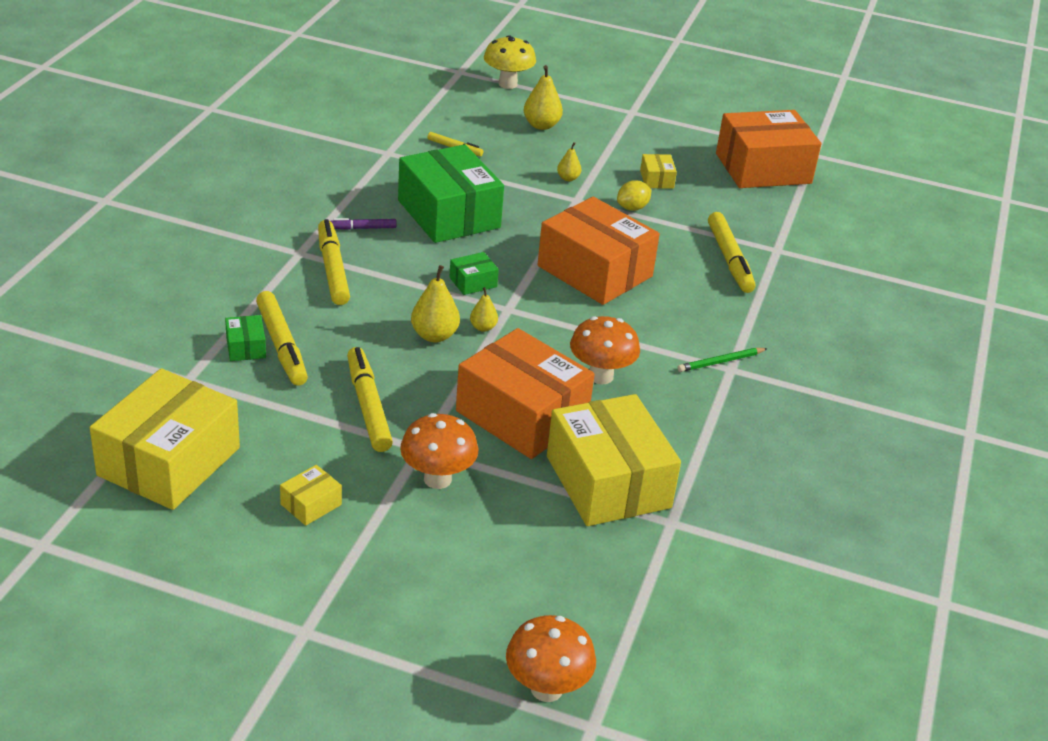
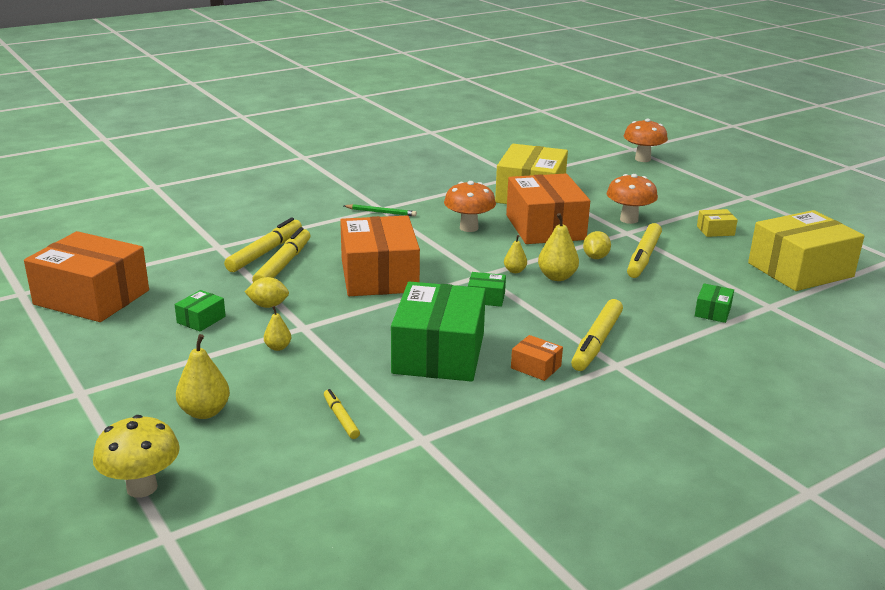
camera: 140 degrees left, 10 degrees down
yellow marker [256,291,308,386] -> yellow marker moved to [252,227,310,282]
purple marker [331,218,397,230] -> orange box [511,335,563,381]
yellow box [640,154,677,189] -> green box [175,290,226,332]
none -> yellow lemon [583,231,611,259]

